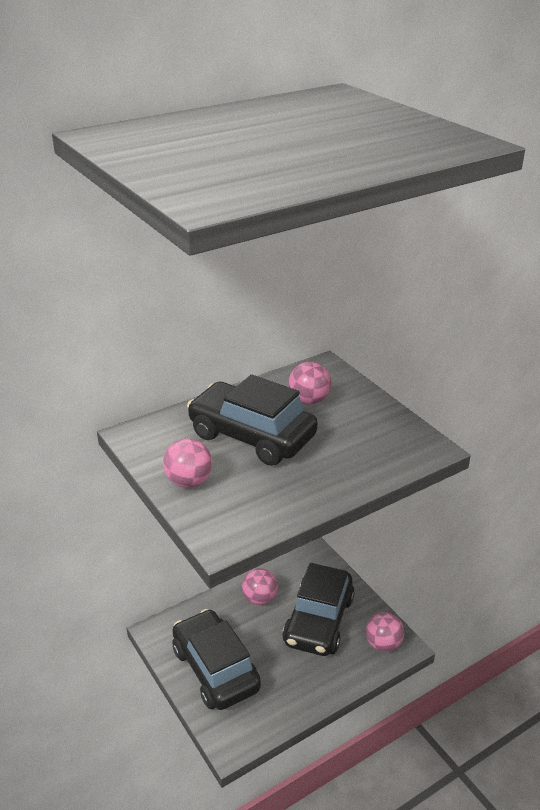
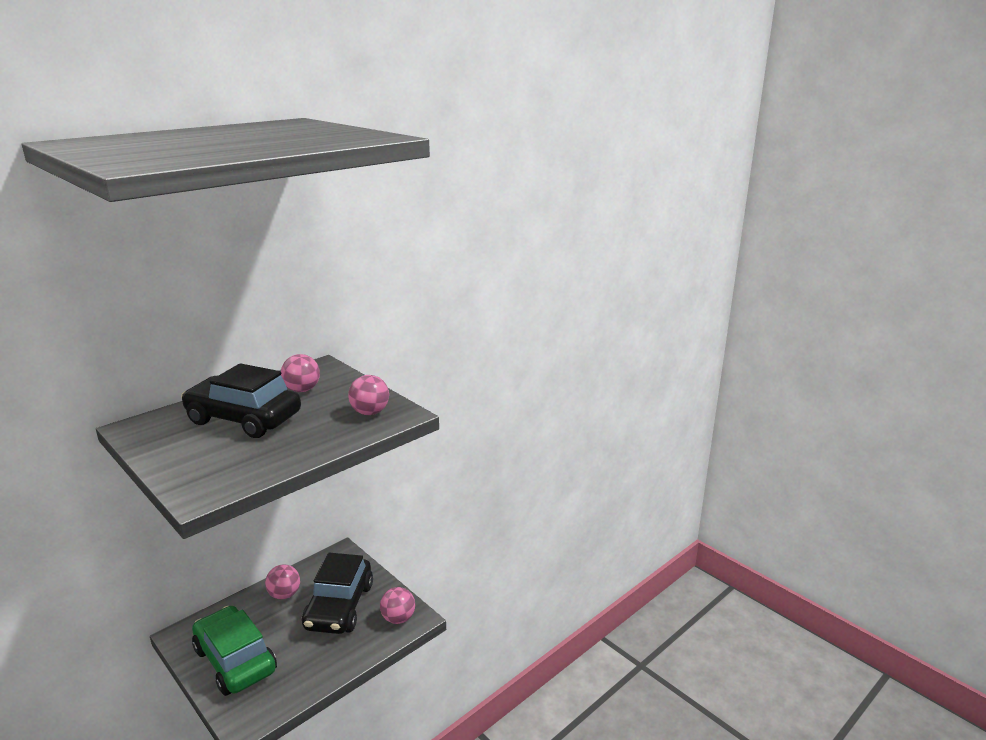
camera: 10 degrees left, 10 degrees down
pink ball [163,438,212,488] -> pink ball moved to [348,375,389,415]
black car [172,609,261,710] -> green car [192,606,277,696]

